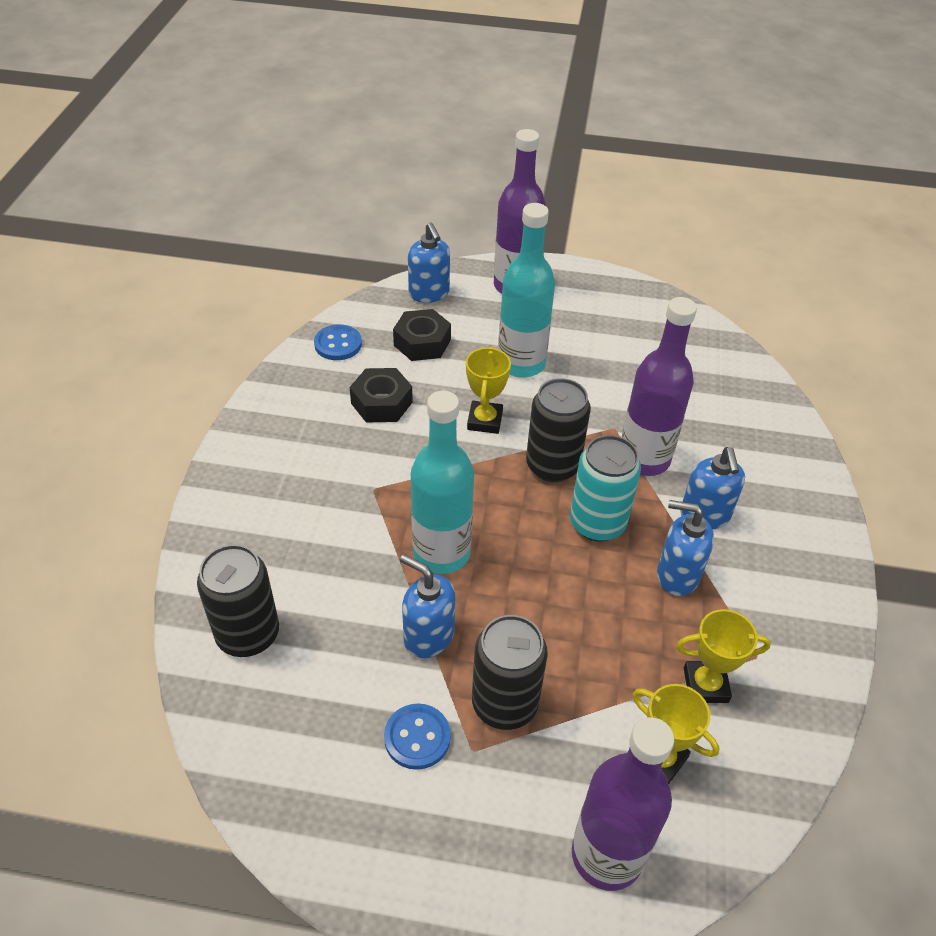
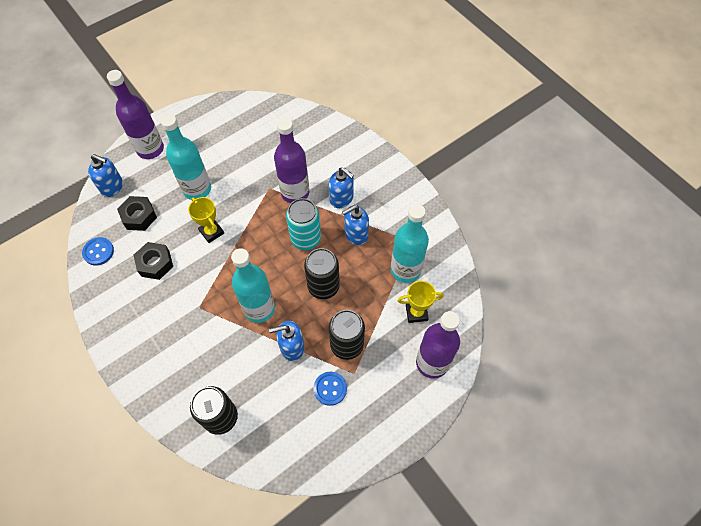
camera: 45 degrees left, 15 degrees up
black can [526,378,591,482] -> black can moved to [304,248,340,299]
yellow trophy [676,609,771,703] -> turquoise bottle [391,204,429,283]

